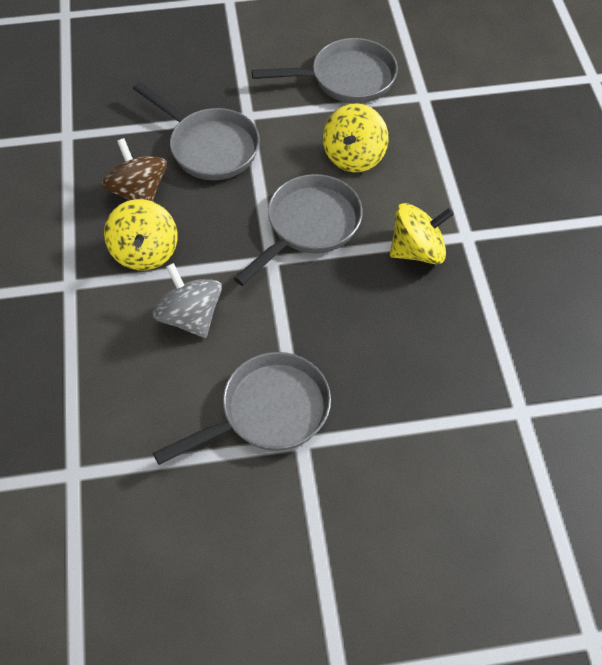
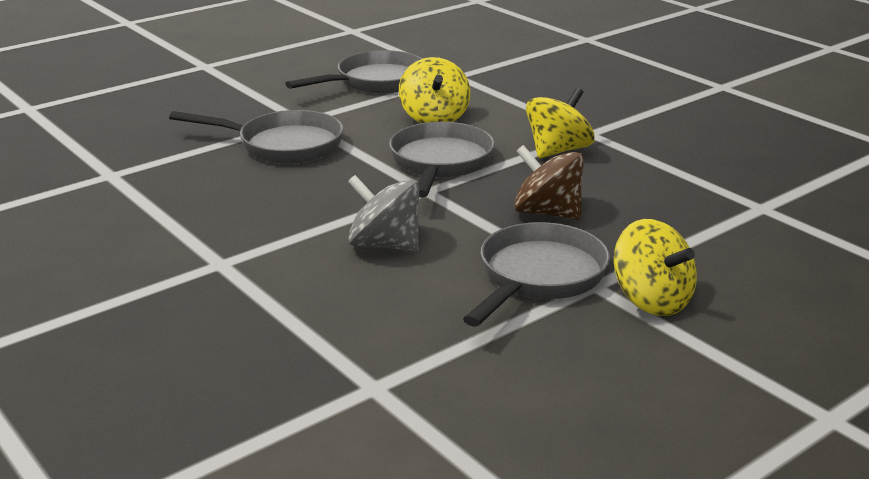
camera: 30 degrees left, 30 degrees down
brown spinning top [102,138,167,201] -> brown spinning top moved to [514,145,584,220]
yellow spinning top [104,199,178,270] -> yellow spinning top moved to [614,219,697,316]

